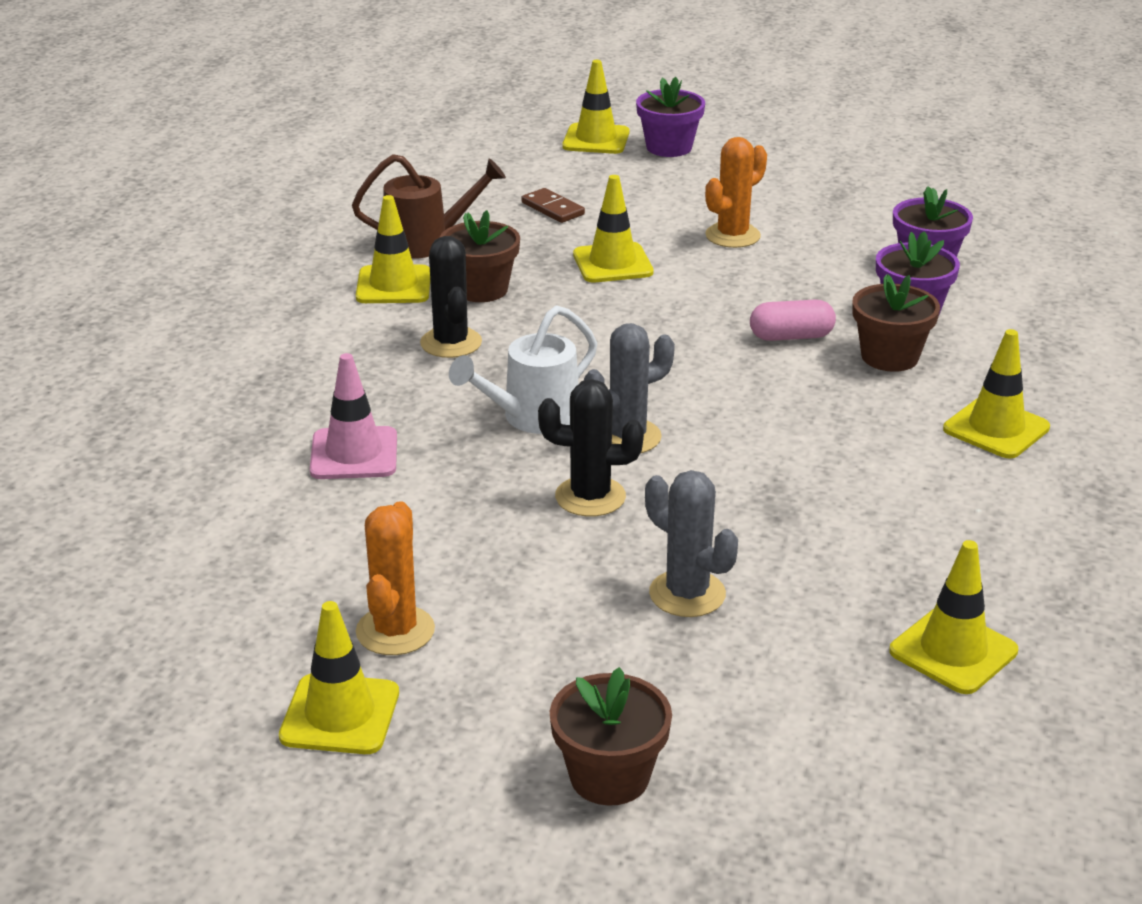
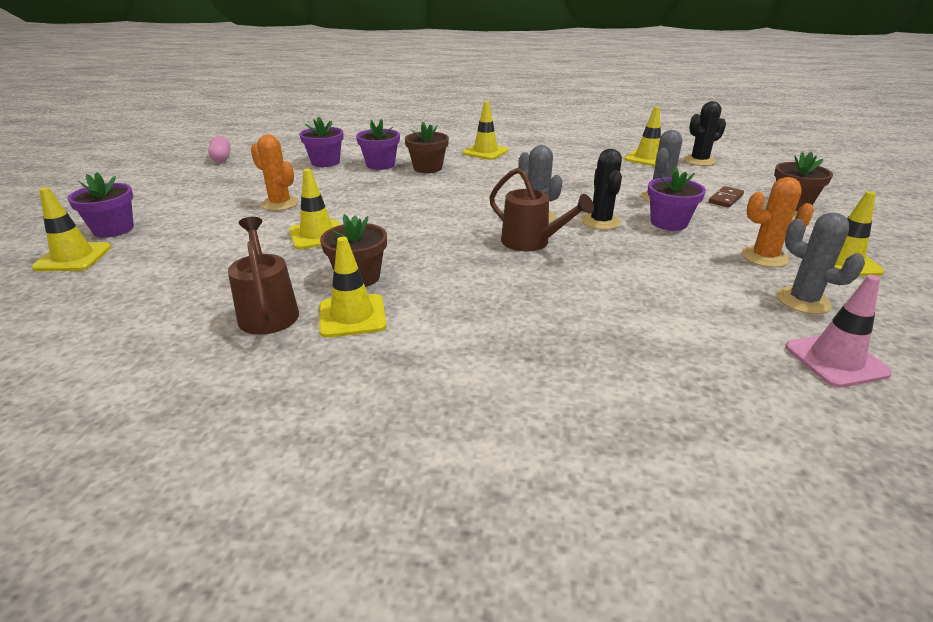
camera: 100 degrees left, 0 degrees up
pink traffic cone [310,353,397,479] -> pink traffic cone moved to [785,275,892,388]
black cactus [420,236,482,358] -> black cactus moved to [684,101,726,166]
white watering can [449,305,597,434] -> brown watering can [489,167,594,252]
brown domino [521,188,585,223] -> brown domino moved to [709,186,744,208]
pink capsule [750,300,836,341] -> pink capsule moved to [208,136,230,163]
none -> purple flower pot [647,167,706,231]
none -> grey cactus [777,212,865,314]

